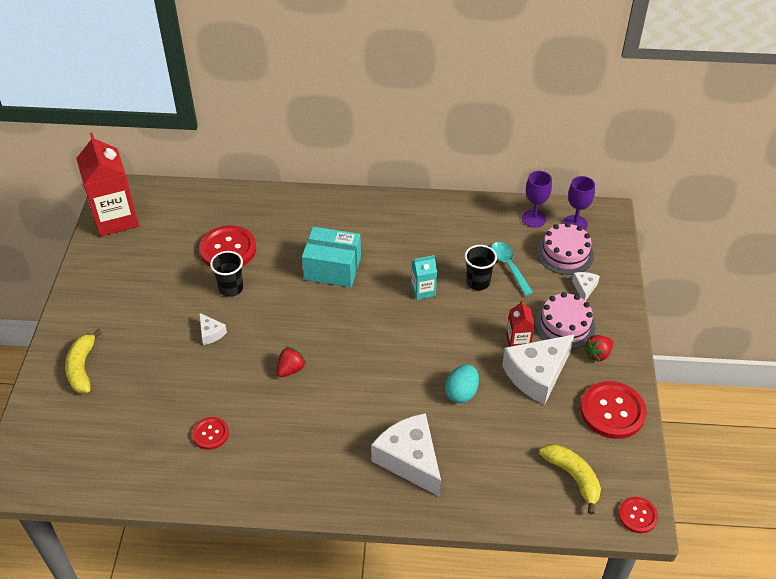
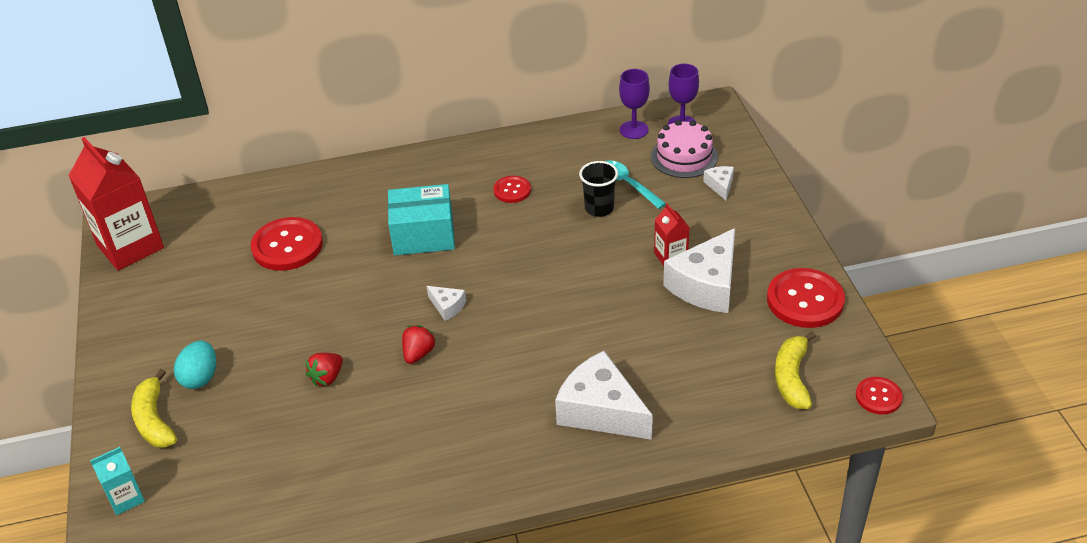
camera: 15 degrees left, 5 degrees down
red button [192,417,229,450] -> red button moved to [494,176,531,203]
white cheese [199,313,227,345] -> white cheese moved to [427,286,466,321]
black cup [210,251,243,297] -> none
turquoise carton [411,255,437,300] -> turquoise carton moved to [90,447,145,515]
turquoise egg [445,364,479,403] -> turquoise egg moved to [174,341,216,389]
pink cake [535,292,596,349] -> none
yellow banana [539,444,601,515] -> yellow banana turned 120 degrees counterclockwise [775,331,816,409]
red strawberry [584,335,613,362] -> red strawberry moved to [305,353,343,387]

